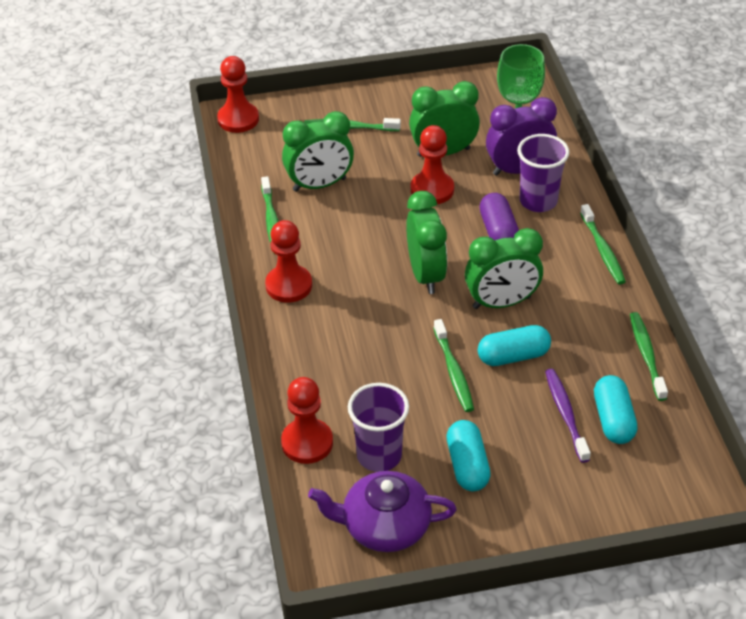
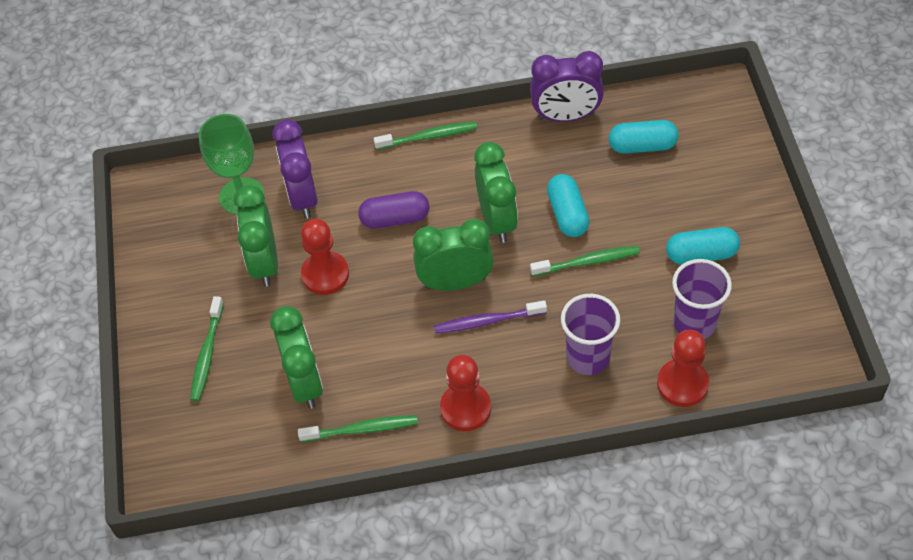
camera: 85 degrees left, 10 degrees up
red pawn [217,56,259,133] -> none
purple teapot [308,471,457,552] -> none
purple cup [517,134,569,212] -> purple cup moved to [561,294,620,375]
purple toothbrush [545,369,591,463] -> purple toothbrush moved to [434,300,547,334]
green toothbrush [630,312,668,401] -> purple clock [530,51,604,122]

